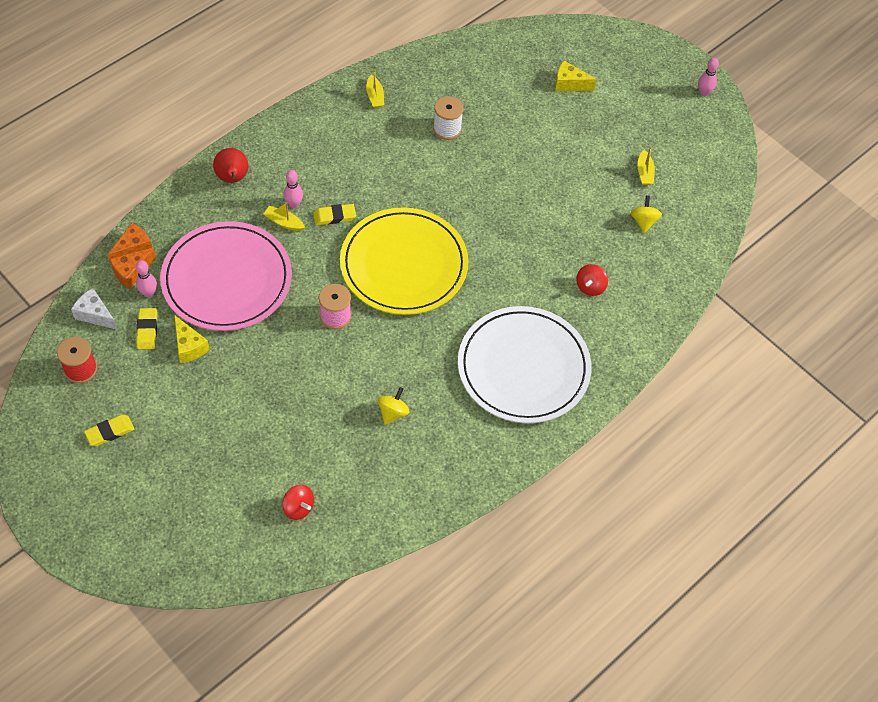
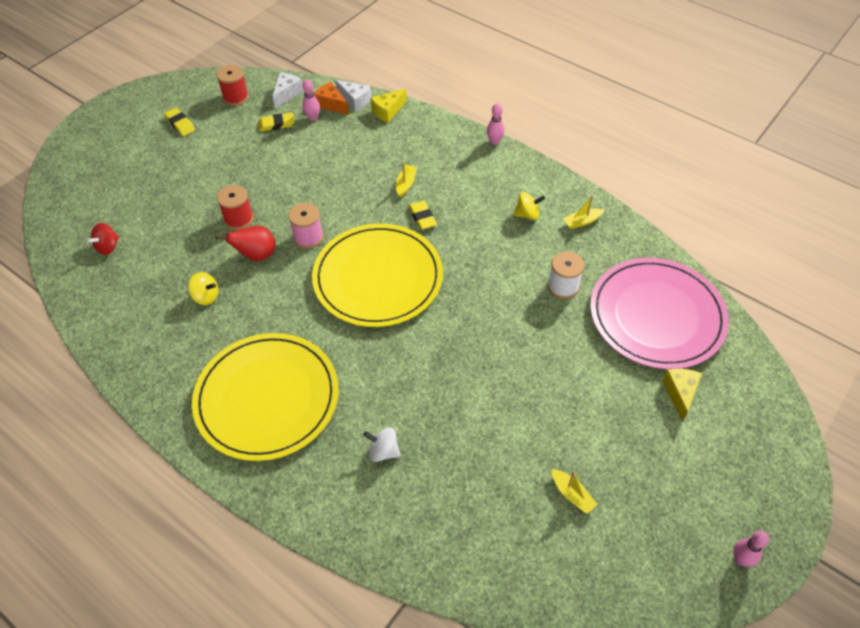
camera: 85 degrees right, 5 degrees down
orange cheese [108,223,152,265] -> white cheese [335,80,371,112]
pink plate [160,221,292,331] -> pink plate moved to [590,258,729,369]
yellow cheese [174,315,210,363] -> yellow cheese moved to [371,89,407,123]
red pear [213,148,248,183] -> red pear moved to [216,226,276,261]
pink bowling pin [284,170,303,208] -> pink bowling pin moved to [487,103,505,145]
white plate [458,306,592,423] -> yellow plate [192,333,339,461]
red spinning top [576,264,608,296] -> white spinning top [364,427,401,462]
yellow spinning top [630,196,662,233] -> yellow spinning top moved to [513,192,545,220]
yellow boat [637,146,655,185] -> yellow boat turned 120 degrees counterclockwise [552,469,598,514]
none -> red spool [217,185,254,230]

